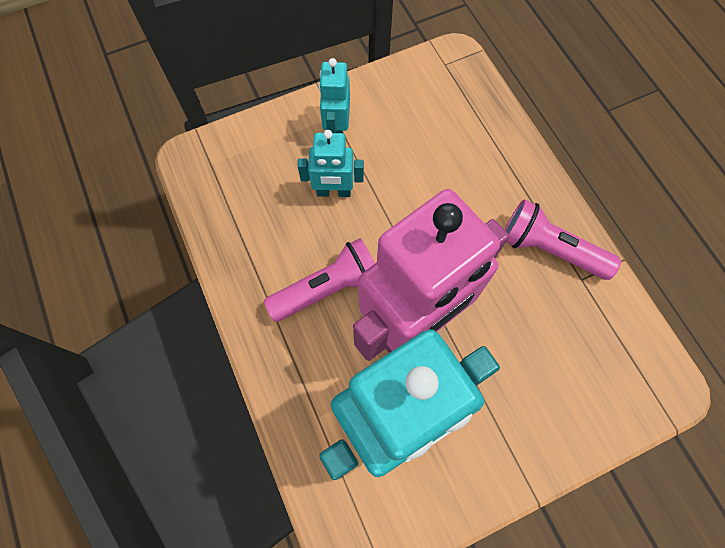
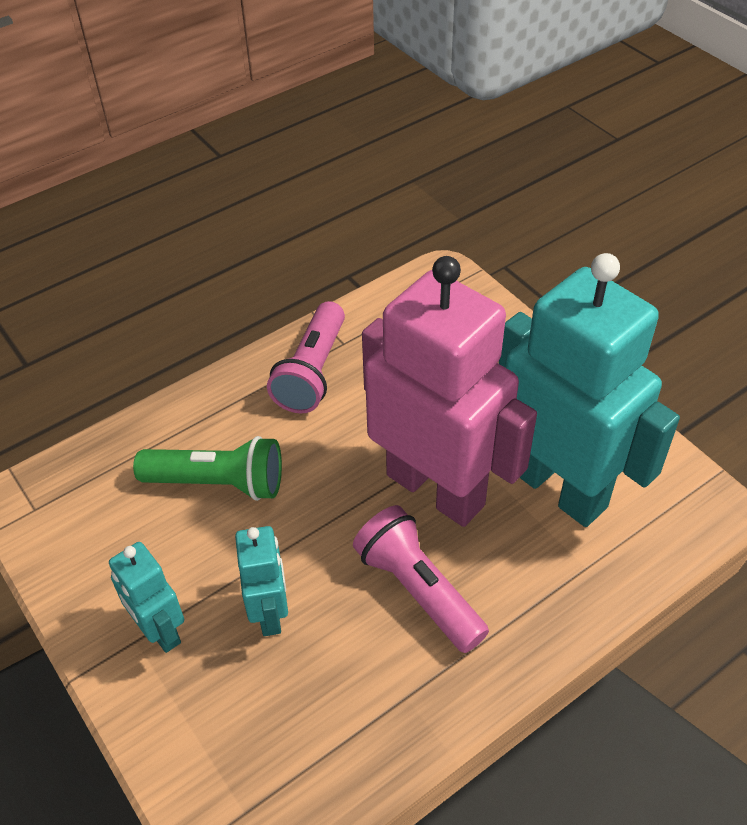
camera: 100 degrees left, 20 degrees down
turquoise robot [319,58,350,133] -> turquoise robot turned 60 degrees clockwise [109,542,184,653]
none -> green flashlight [133,436,282,501]

